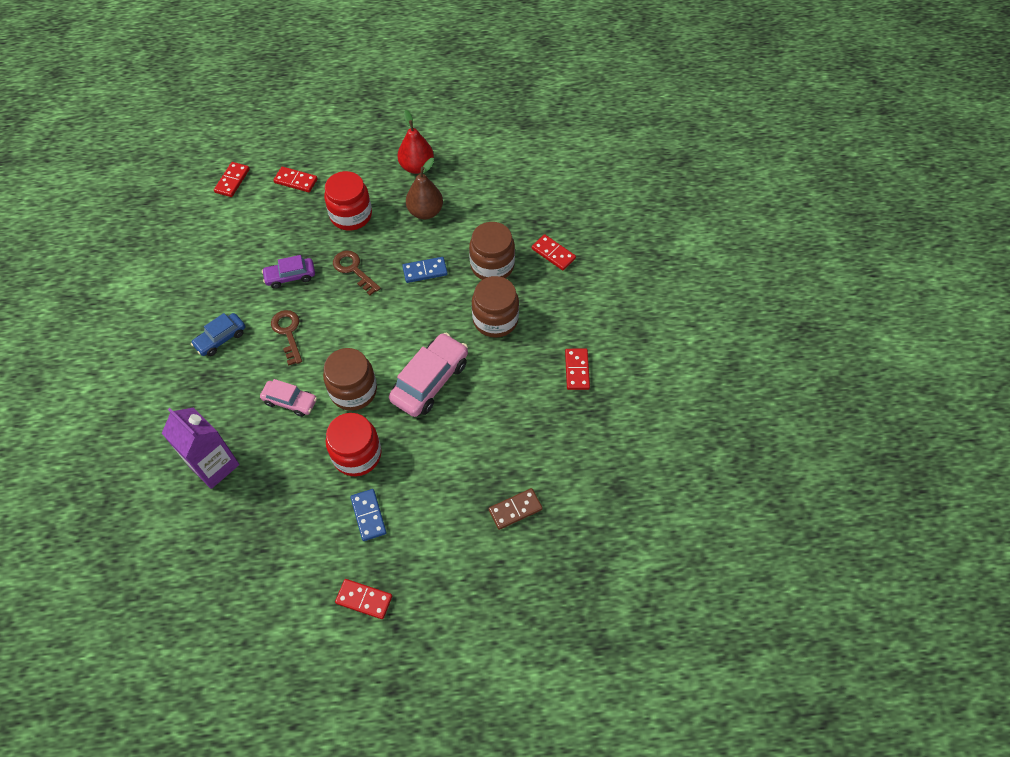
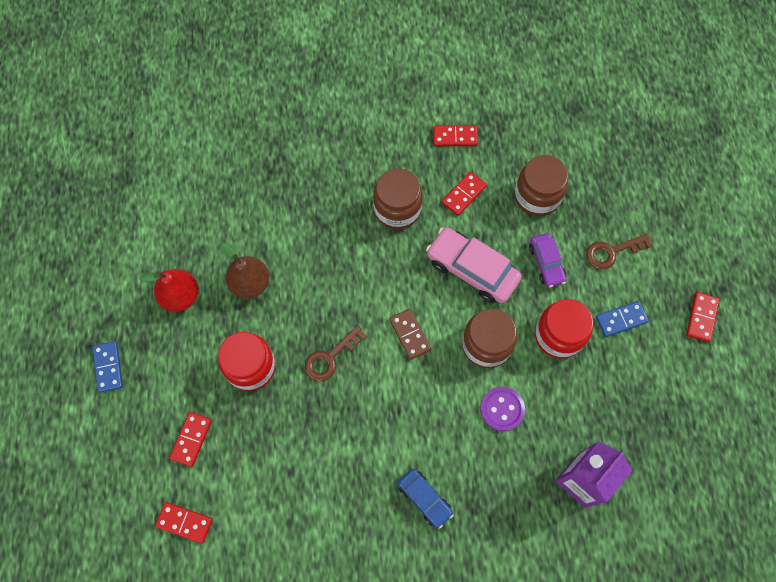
camera: 90 degrees left, 10 degrees up
pink car [260,379,317,417] -> purple button [480,387,525,432]
purple car [262,255,315,289] -> purple car moved to [529,233,567,287]
brown key [271,310,302,365] -> brown key moved to [586,234,652,269]
blue domino [402,257,448,283] -> blue domino moved to [92,341,123,393]
brown jar [469,222,515,280] -> brown jar moved to [514,155,568,216]
brown domino [489,488,543,530] -> brown domino moved to [390,309,431,360]
red domino [532,234,576,270] -> red domino moved to [442,172,487,216]

